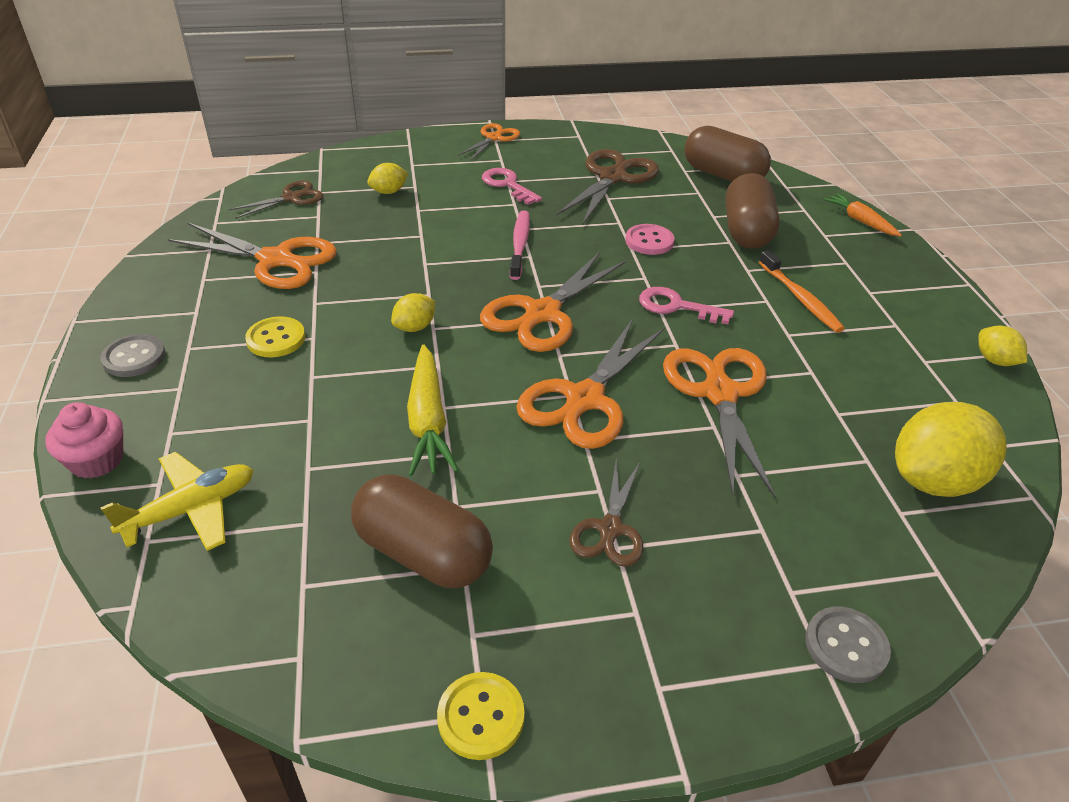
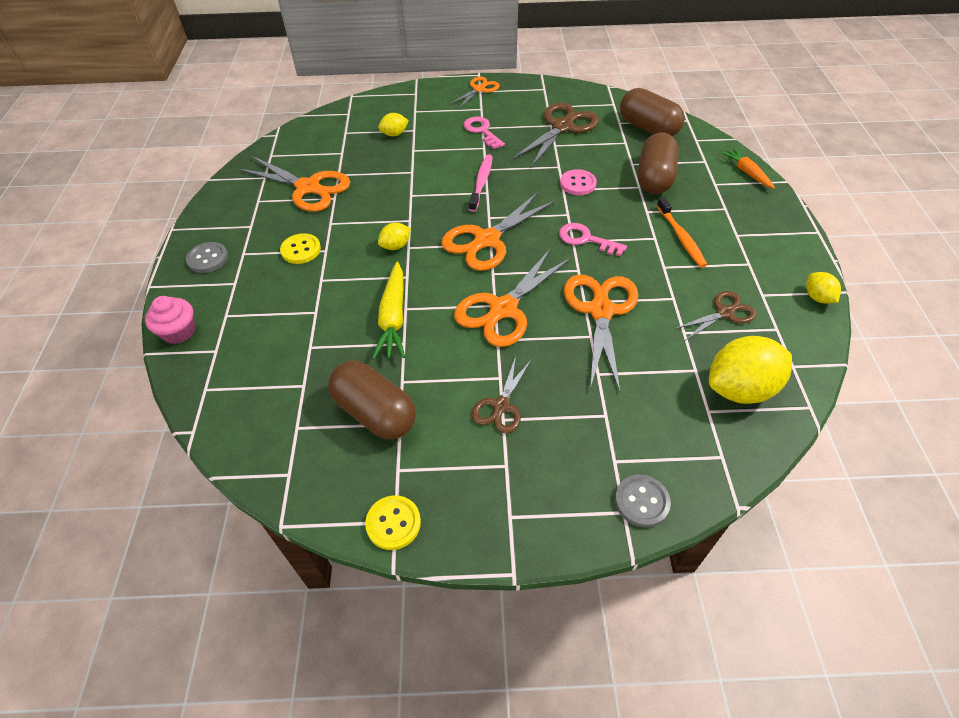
camera: 10 degrees right, 10 degrees up
yellow plane [100,452,253,551] -> none
brown scissors [228,181,323,219] -> brown scissors moved to [675,291,757,340]

